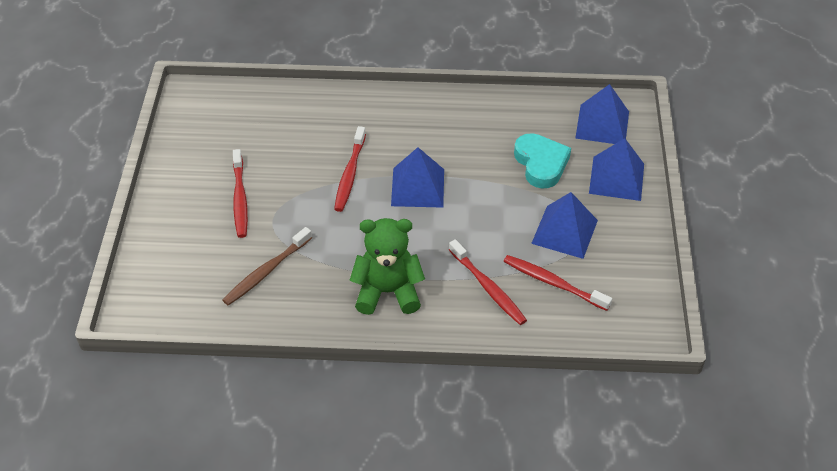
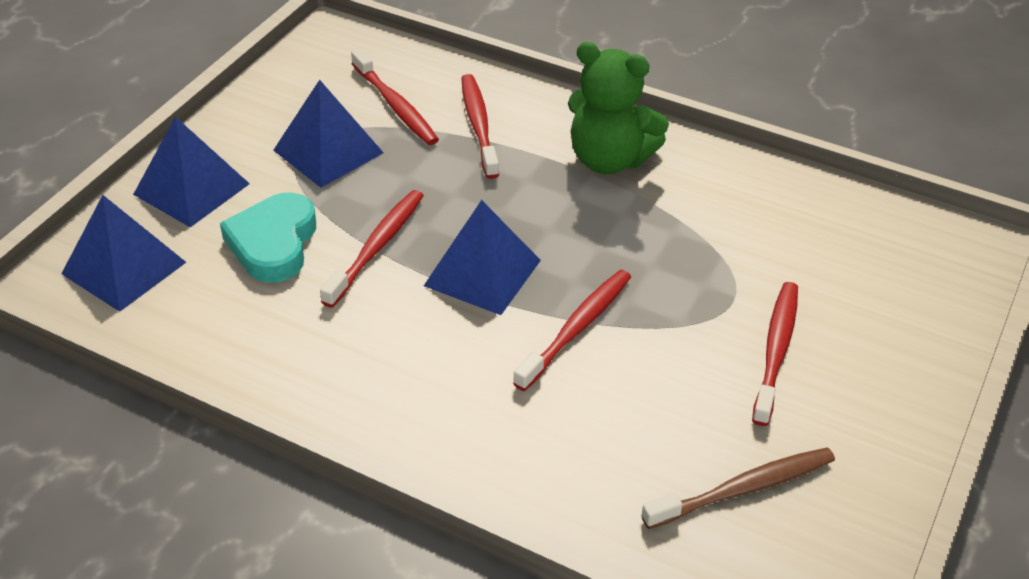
camera: 155 degrees left, 5 degrees down
brown toothbrush [222,227,312,306] -> brown toothbrush moved to [641,447,835,529]
none -> red toothbrush [320,190,424,308]

